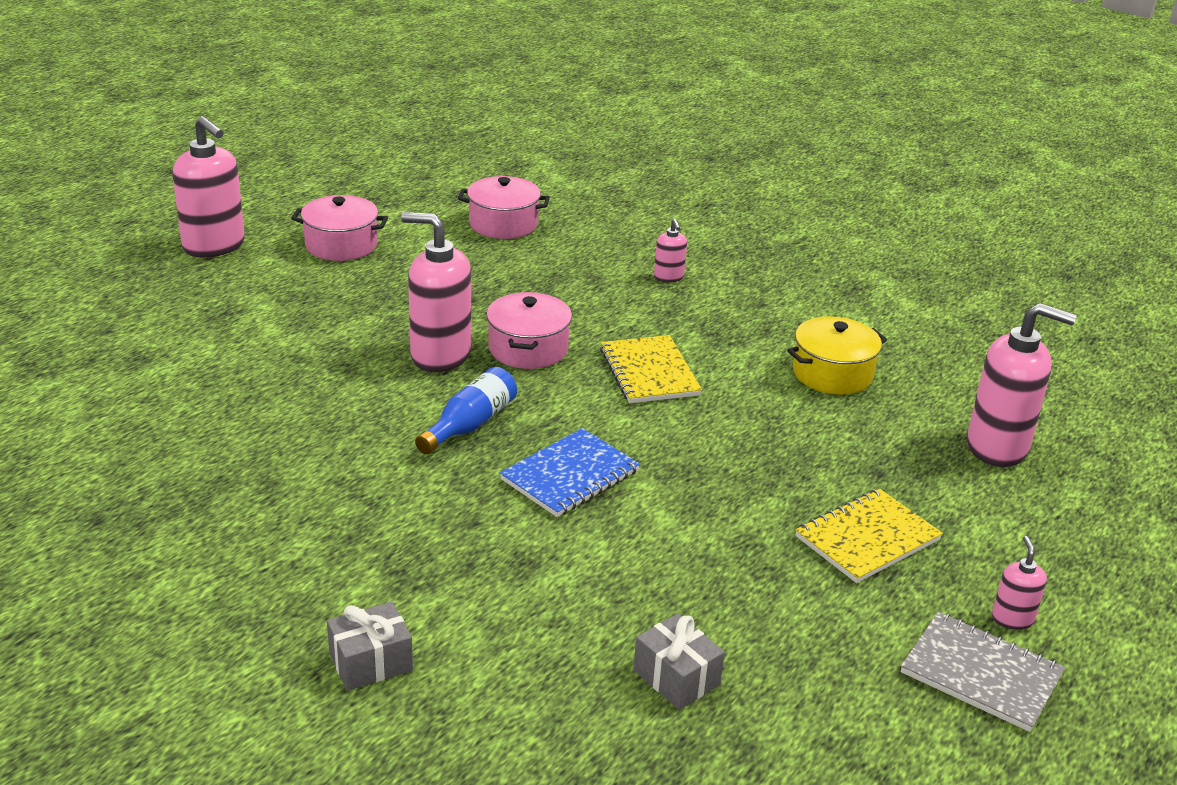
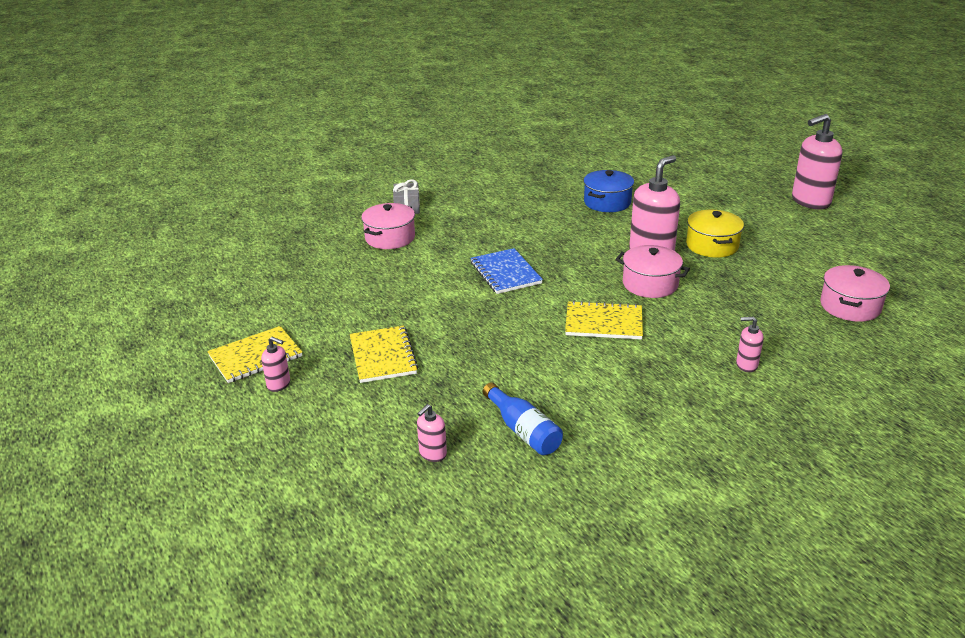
camera: 115 degrees right, 0 degrees up
pink pot [291,195,388,261] -> pink pot moved to [361,203,415,249]
blue bottle [415,367,517,454] -> blue bottle moved to [483,382,563,455]
grey gift [633,614,725,710] -> none
yellow pot [787,316,887,395] -> yellow pot moved to [686,210,744,258]
grey notebook [901,612,1065,732] -> yellow notebook [207,326,302,383]
pink soap dispenser [967,303,1077,467] -> pink soap dispenser [417,404,447,462], size x0.47
none -> blue pot [584,170,634,212]

